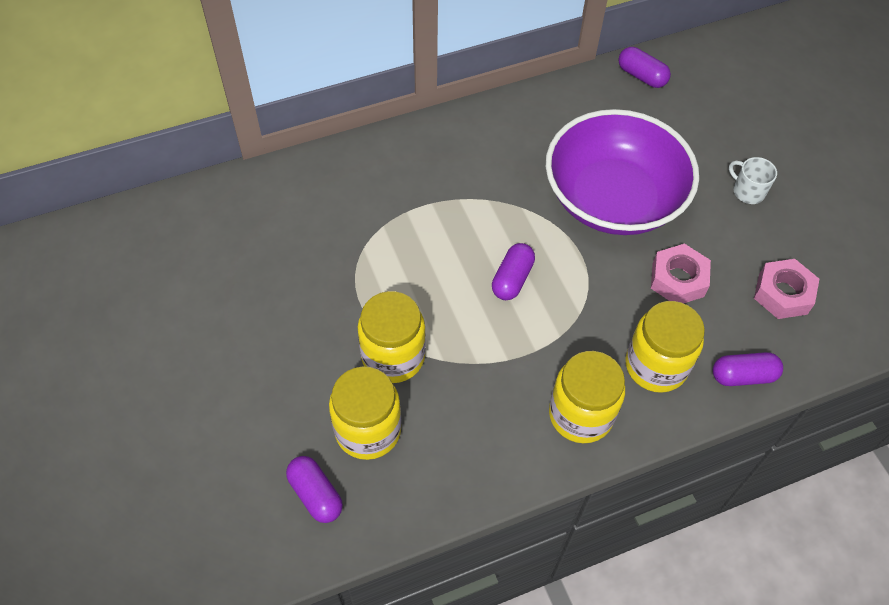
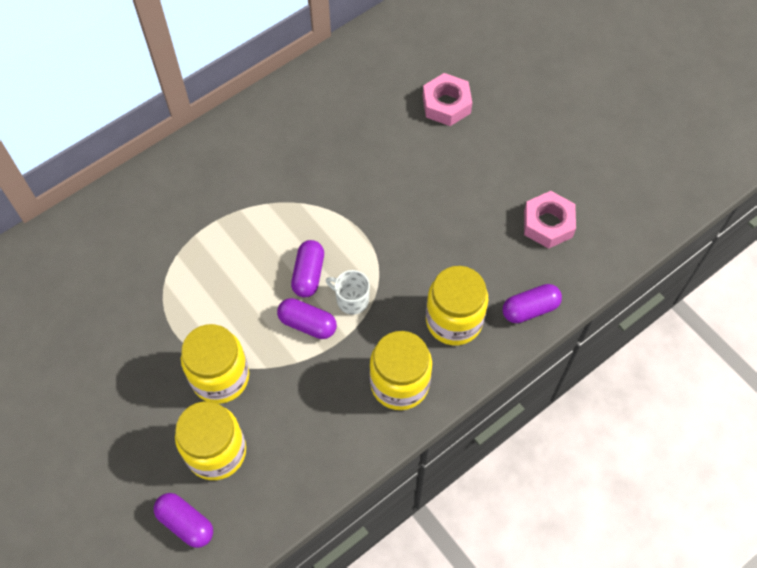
camera: 15 degrees left, 5 degrees up
purple bowl [546,109,699,235] -> none
purple capsule [618,47,671,88] -> purple capsule moved to [277,298,337,339]
pink nut [651,244,711,303] -> pink nut moved to [423,73,472,126]
white mug [729,157,777,204] -> white mug moved to [326,270,370,315]

